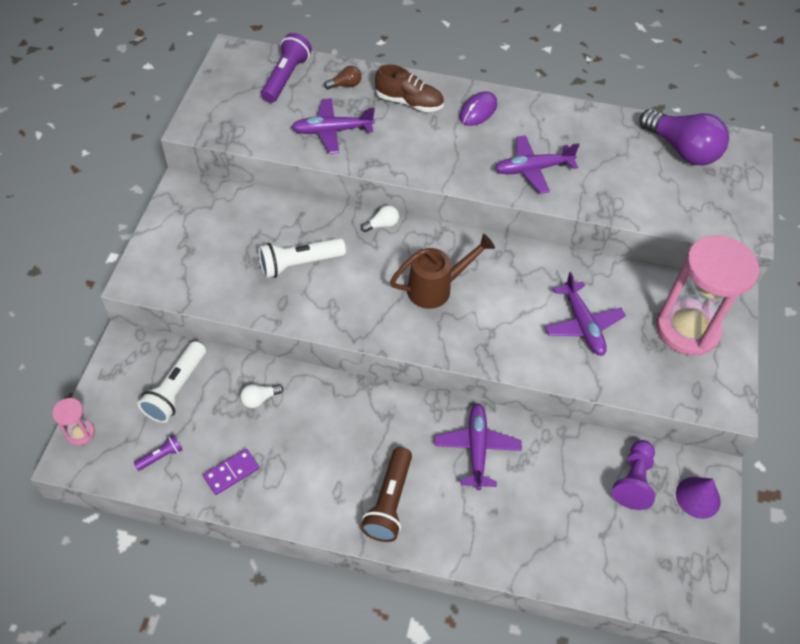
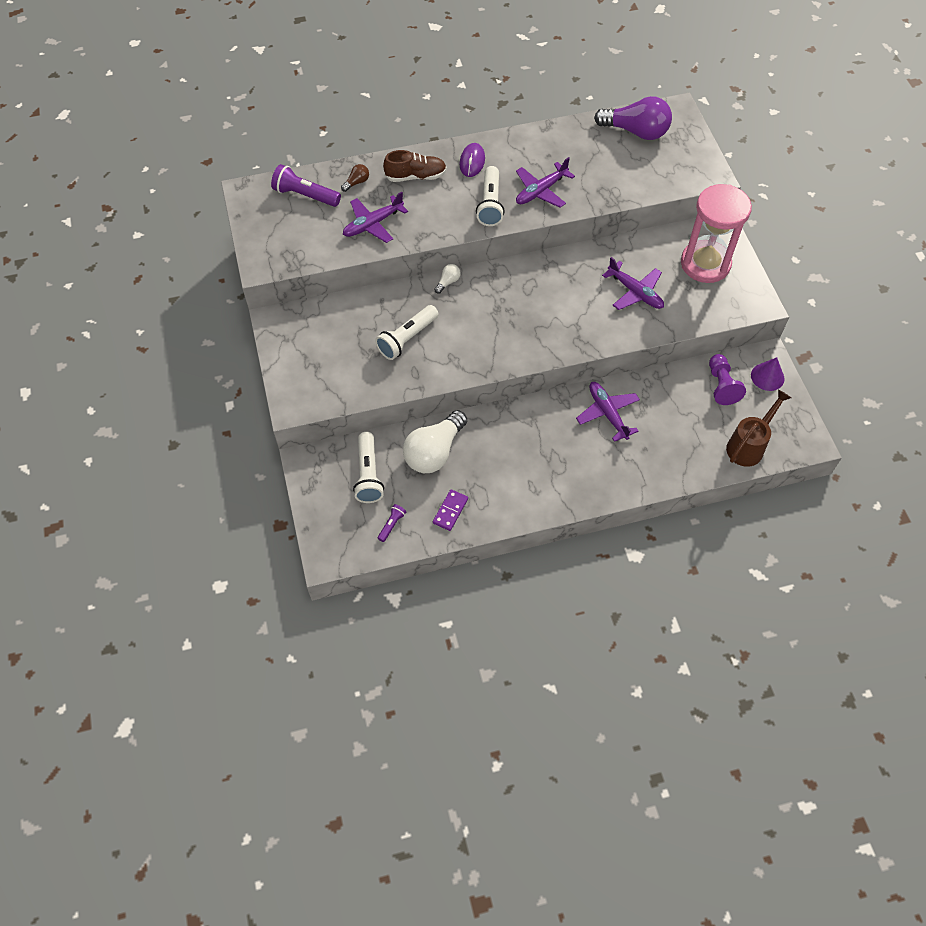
camera: 25 degrees left, 5 degrees up
pink hourglass [52,398,95,446] -> none
white light bulb [240,384,283,408] -> white light bulb [403,410,467,473], size x2.34
purple flashlight [261,33,312,103] -> purple flashlight turned 60 degrees counterclockwise [271,164,341,207]
brown flashlight [361,447,412,542] -> none
brown watering can [390,234,495,309] -> brown watering can moved to [726,389,791,467]
none -> white flashlight [476,166,505,226]

